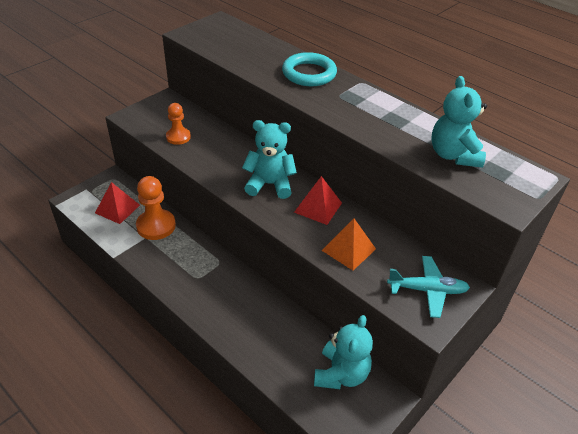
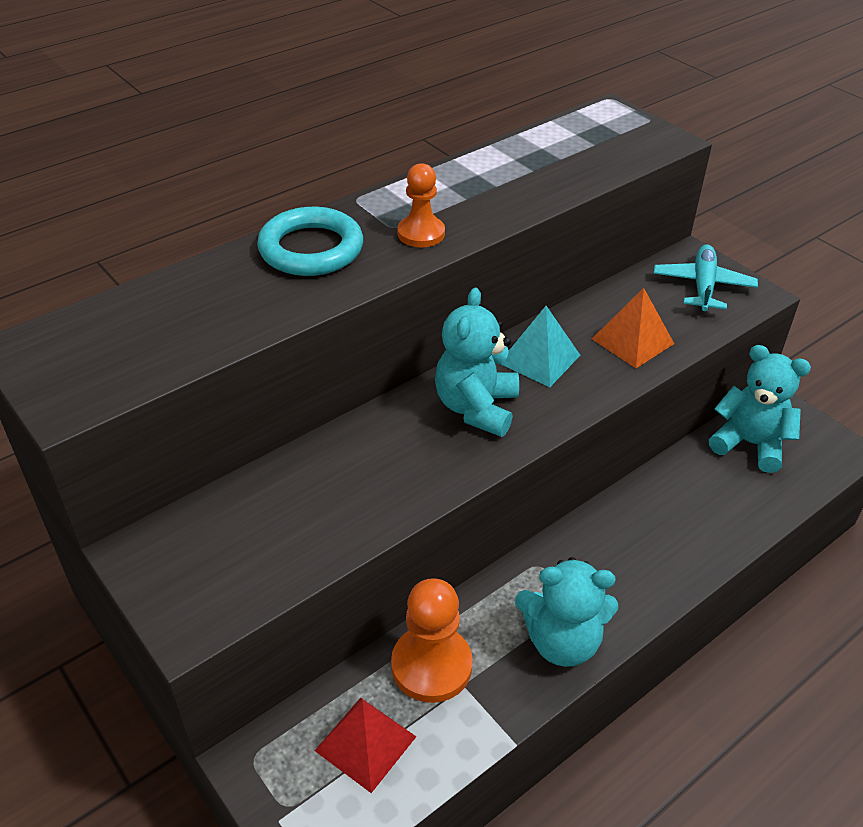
camera: 80 degrees left, 0 degrees up
orange pawn [166,103,191,145] -> orange pawn moved to [397,163,445,247]
red pyramid [294,176,342,225] -> turquoise pyramid [501,306,580,387]
turquoise teddy bear [431,76,487,168] -> turquoise teddy bear moved to [515,557,618,667]

